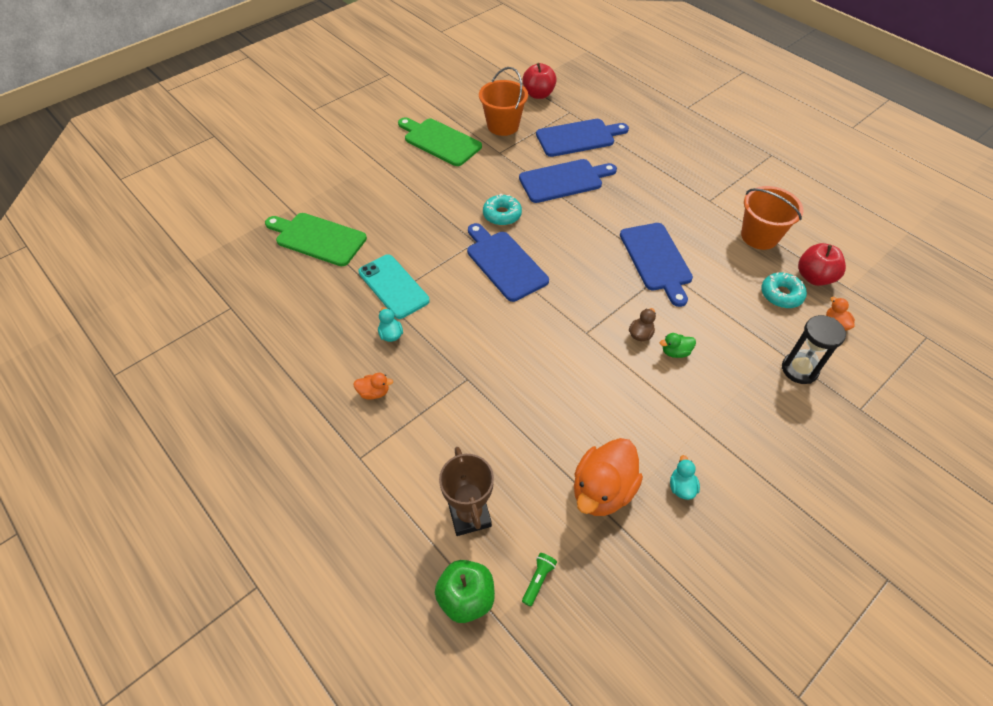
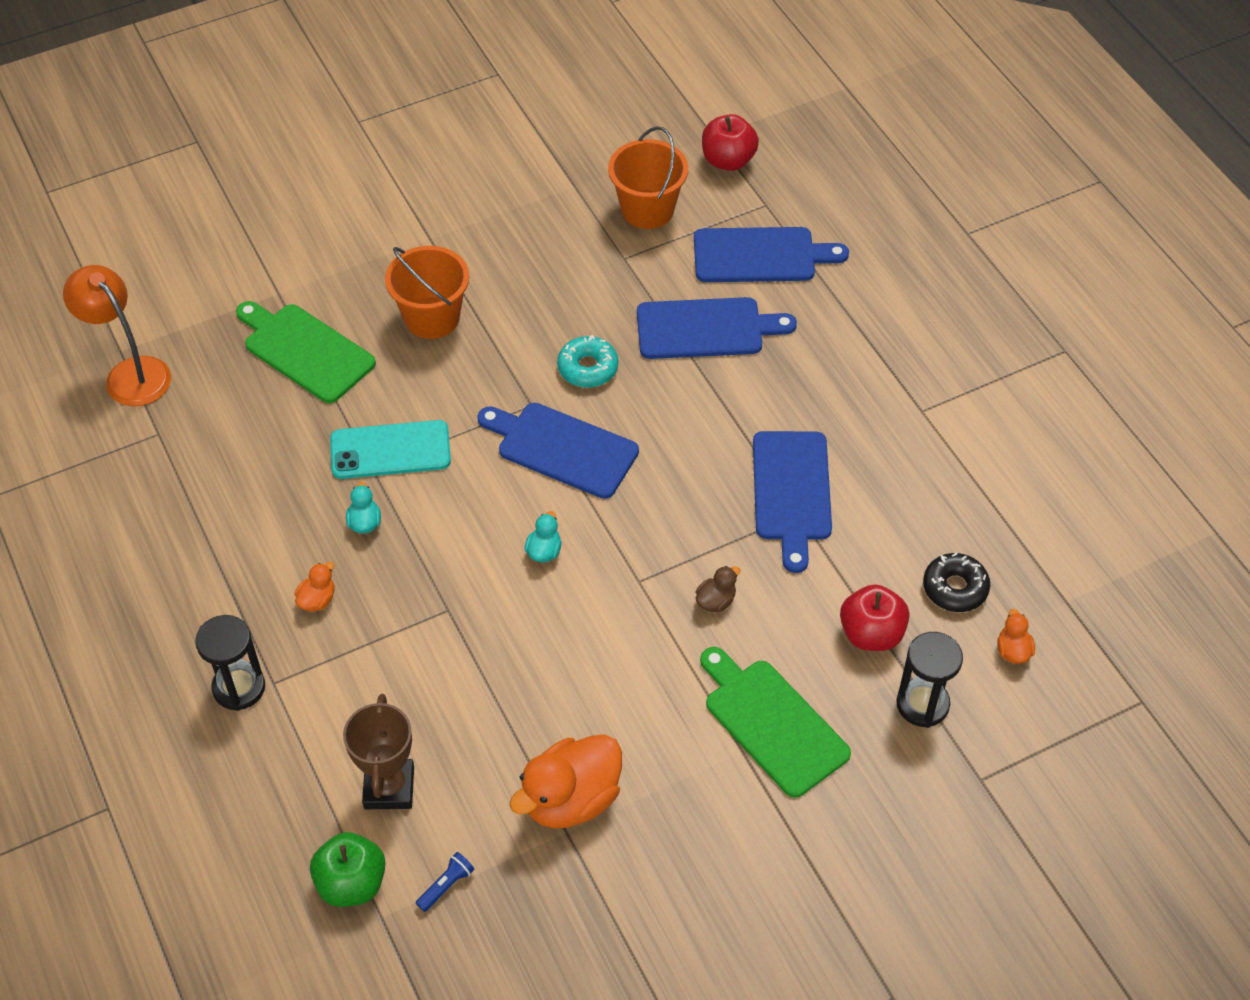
camera: 15 degrees right, 0 degrees up
orange duck [353,373,393,400] -> orange duck turned 75 degrees counterclockwise [294,562,334,611]
turquoise phone [358,254,430,319] -> turquoise phone turned 75 degrees counterclockwise [330,420,451,479]
green cutting board [398,117,482,166] -> green cutting board moved to [700,647,851,798]
blue cutting board [467,223,549,302] -> blue cutting board turned 45 degrees counterclockwise [477,403,639,499]
green flashlight [522,553,557,607] -> blue flashlight [416,852,475,912]
green duck [660,333,696,358] -> none
turquoise duck [670,455,700,500] -> turquoise duck moved to [525,511,561,562]
orange bucket [741,186,804,250] -> orange bucket moved to [385,246,469,339]
turquoise donut [761,272,807,308] -> black donut [923,553,990,612]
red apple [798,243,846,286] -> red apple moved to [840,584,910,651]
none -> orange lamp [63,265,171,406]
none -> black hourglass [195,615,265,711]

